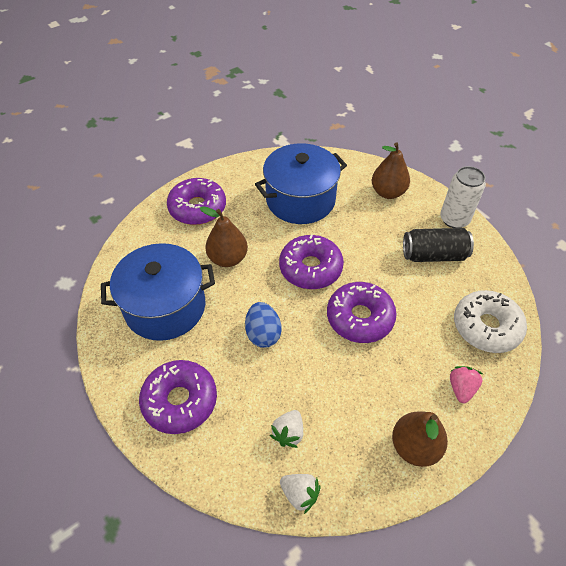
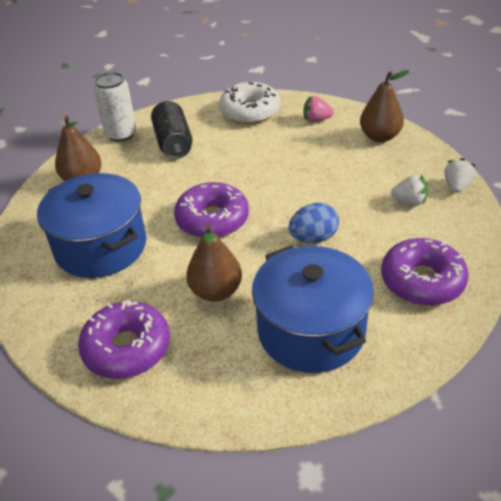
camera: 100 degrees left, 10 degrees down
purple donut [327,282,397,343] -> none

